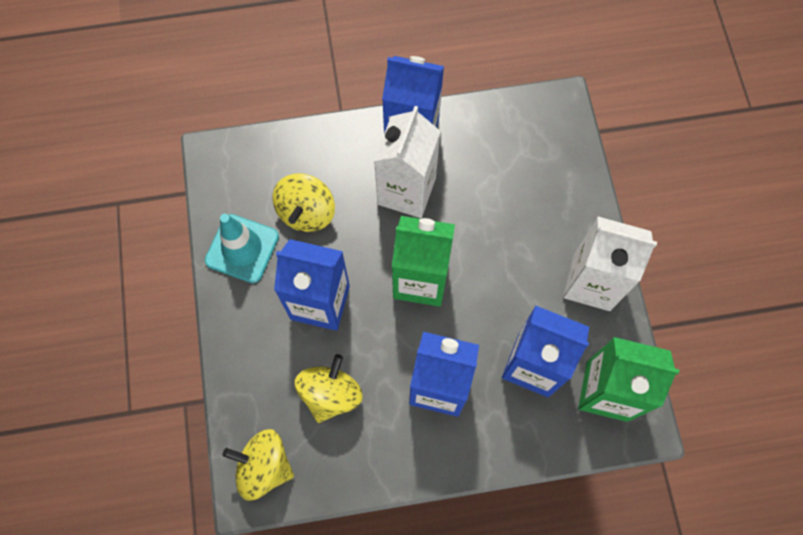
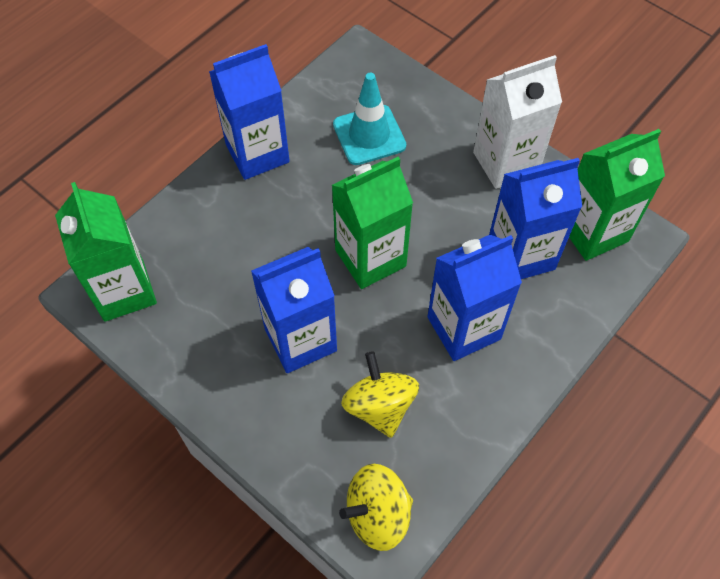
camera: 40 degrees left, 10 degrees down
turquoise traffic cone [205,214,279,283] -> turquoise traffic cone moved to [333,73,406,165]
yellow spinning top [273,173,335,232] -> none
white carton [374,106,441,218] -> none
none -> green carton [55,182,157,321]

